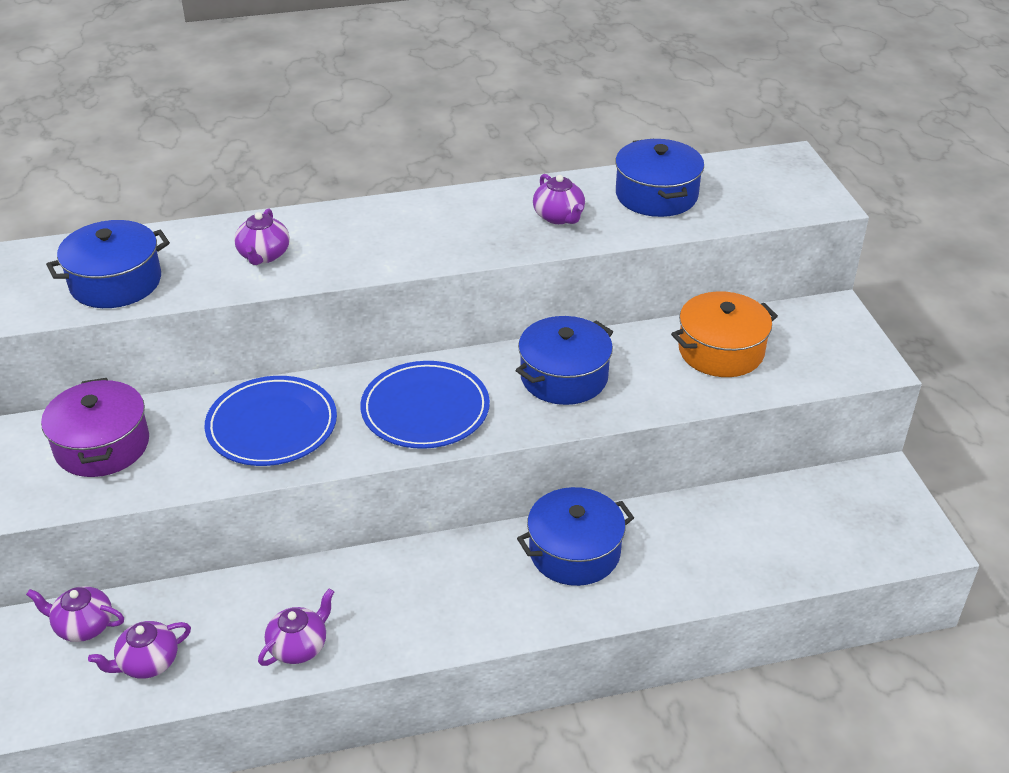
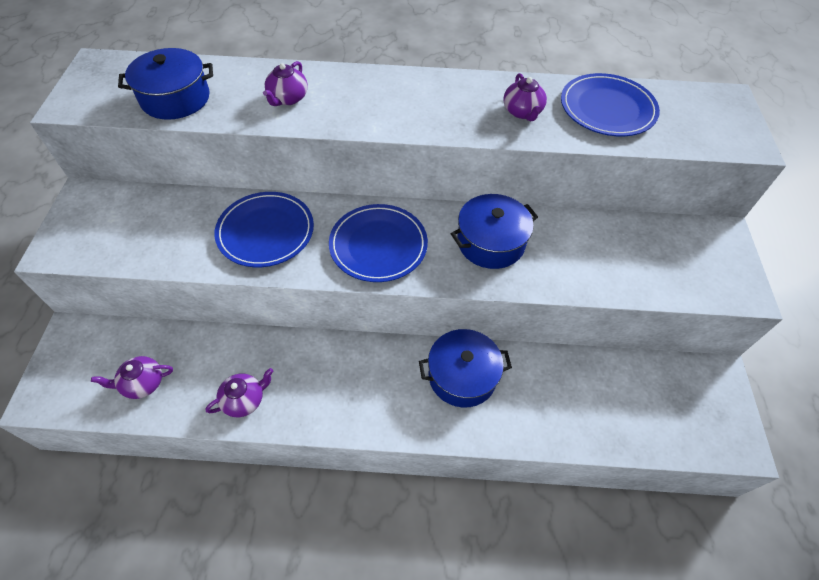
camera: 15 degrees right, 15 degrees up
purple teapot [26,586,124,642] -> none
purple pot [41,378,149,477] -> none
blue pot [615,138,704,217] -> blue plate [561,73,660,136]
orange pot [671,291,778,377] -> none

